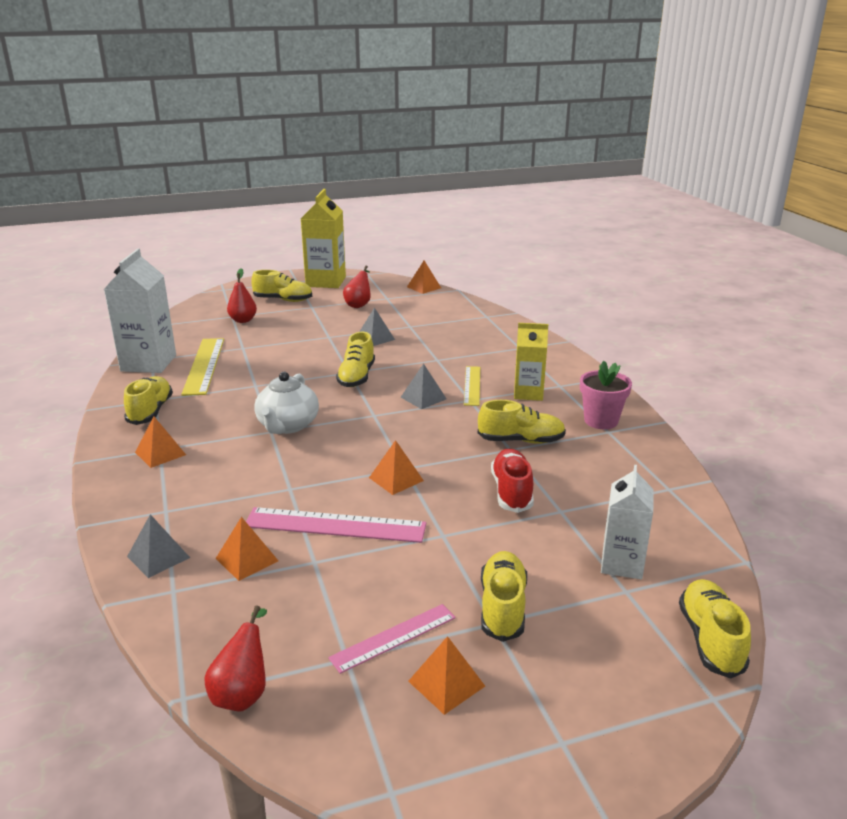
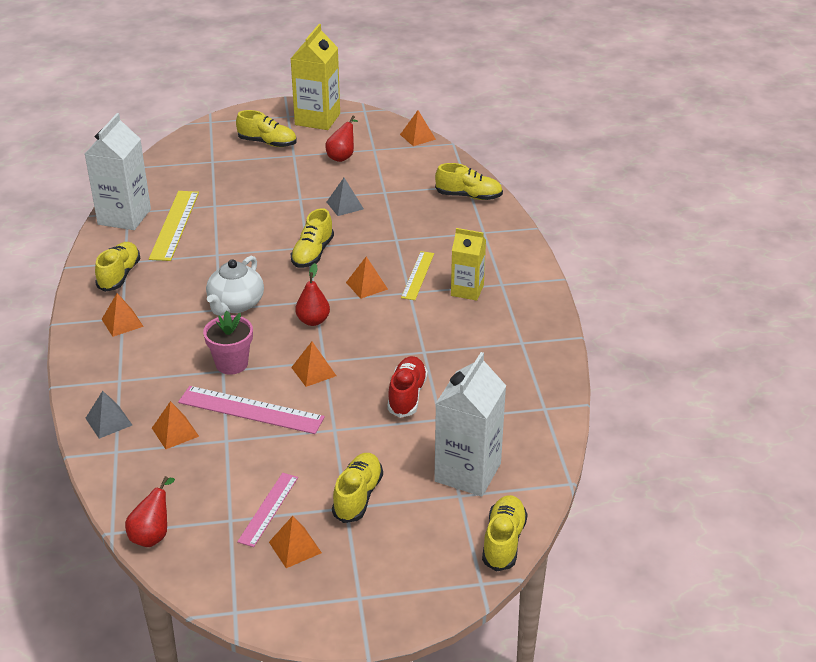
camera: 10 degrees right, 10 degrees up
red pear [227,268,257,323] -> red pear moved to [295,263,330,326]
pink ruler [328,604,456,674] -> pink ruler turned 45 degrees counterclockwise [237,473,298,547]
grey pyramid [401,364,447,409] -> orange pyramid [346,257,388,299]
yellow shoe [478,400,566,444] -> yellow shoe moved to [435,163,503,200]
pink flower pot [580,361,632,429] -> pink flower pot moved to [203,311,253,375]
white carton [601,465,654,579] -> white carton [434,352,506,497], size x1.59

